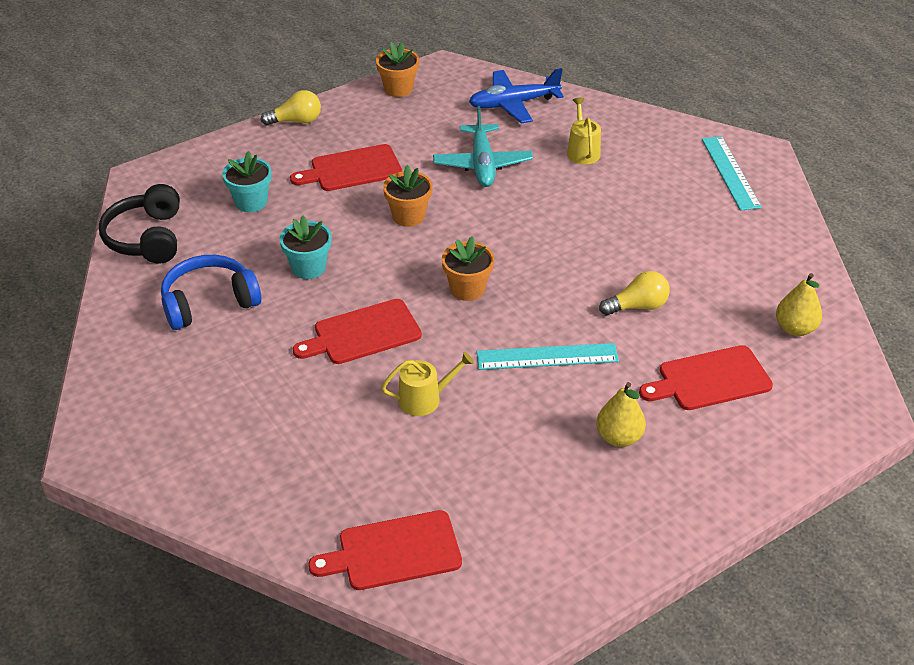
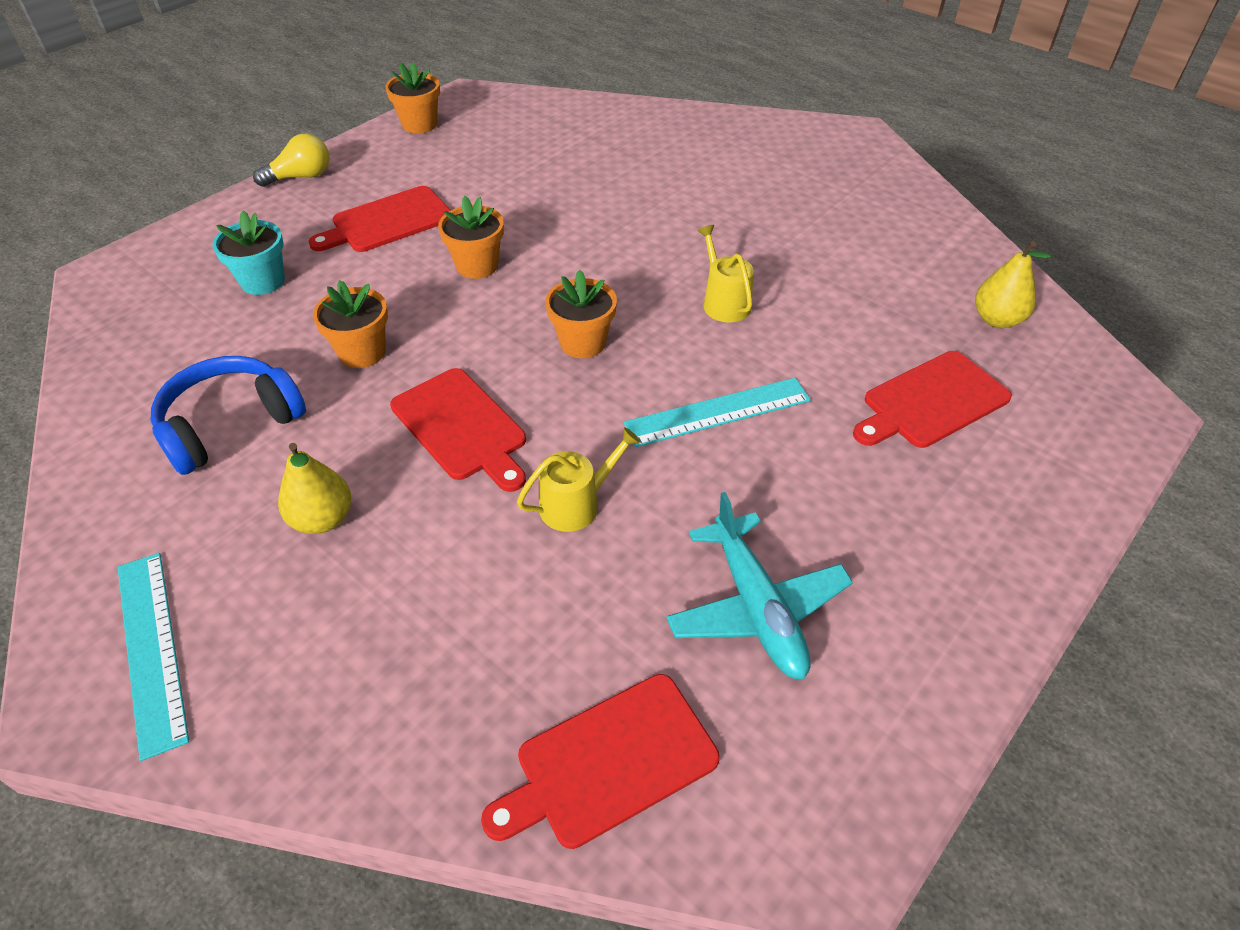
camera: 15 degrees left, 5 degrees up
black headphones [99,184,180,263] -> none
turquoise flower pot [280,216,332,279] -> orange flower pot [313,280,388,368]
red cutting board [293,299,422,364] -> red cutting board turned 90 degrees counterclockwise [390,368,526,492]
turquoise plane [433,106,533,187] -> turquoise plane moved to [666,492,853,680]
blue plane [469,68,564,123] -> none
yellow watering can [567,97,601,165] -> yellow watering can moved to [698,225,754,322]
yellow pear [596,382,646,447] -> yellow pear moved to [278,443,352,534]
yellow light bulb [599,271,670,316] -> none
turquoise ruler [702,136,762,211] -> turquoise ruler moved to [118,553,189,761]

